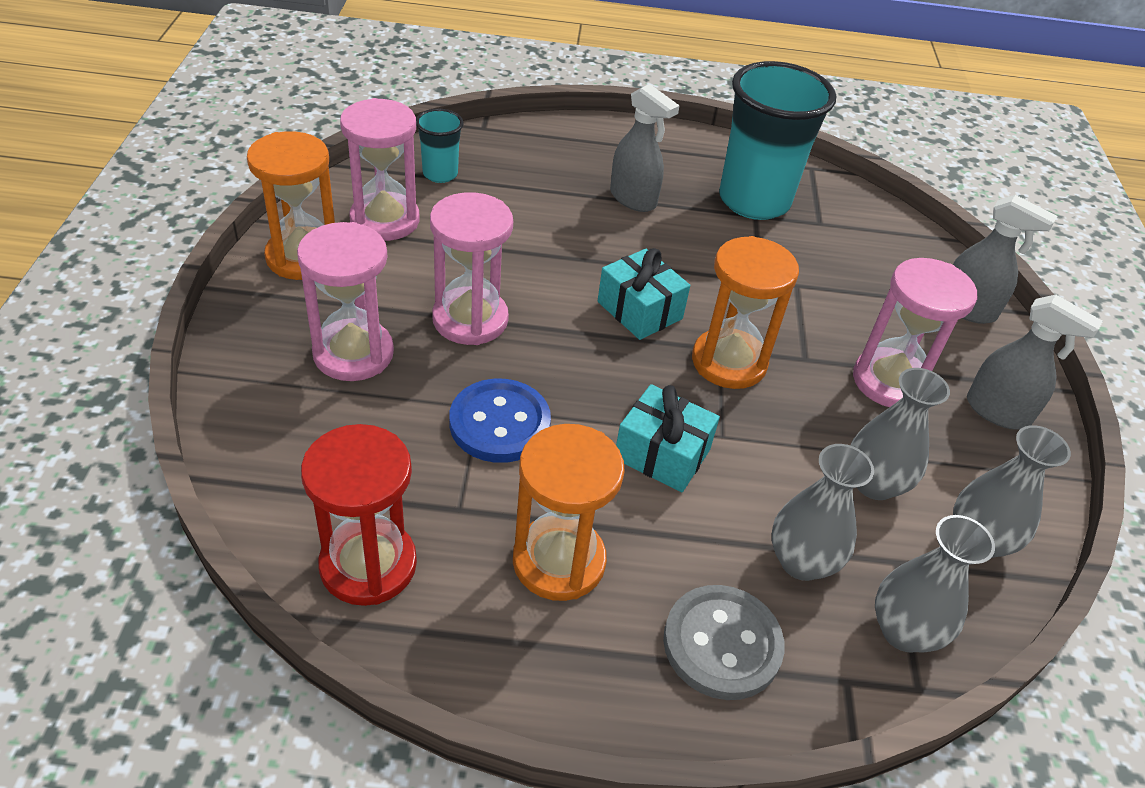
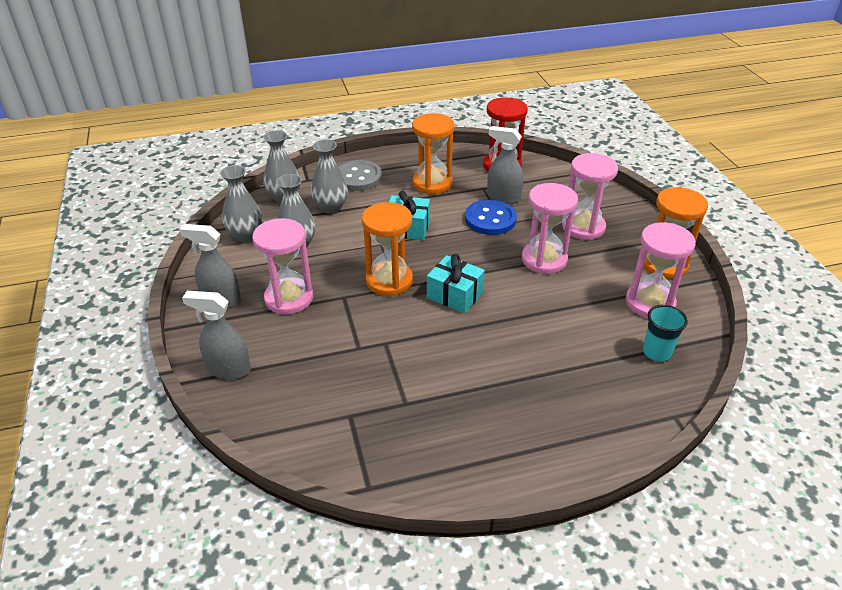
camera: 165 degrees right, 5 degrees down
grey spray bottle [610,84,680,212] -> grey spray bottle moved to [487,126,524,204]
turquoise cup [719,61,836,220] -> none

